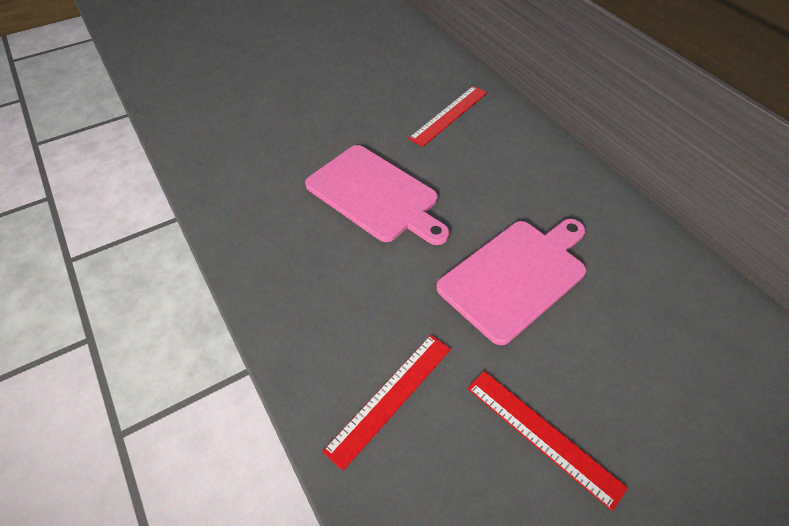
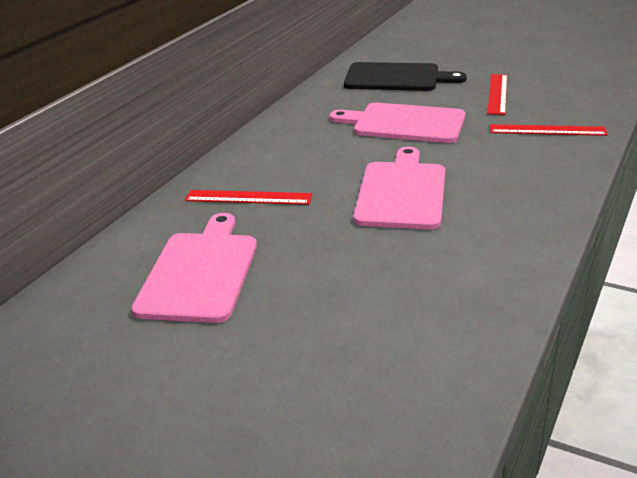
camera: 120 degrees left, 20 degrees down
none -> pink cutting board [131,213,257,323]
none -> black cutting board [344,62,467,91]

